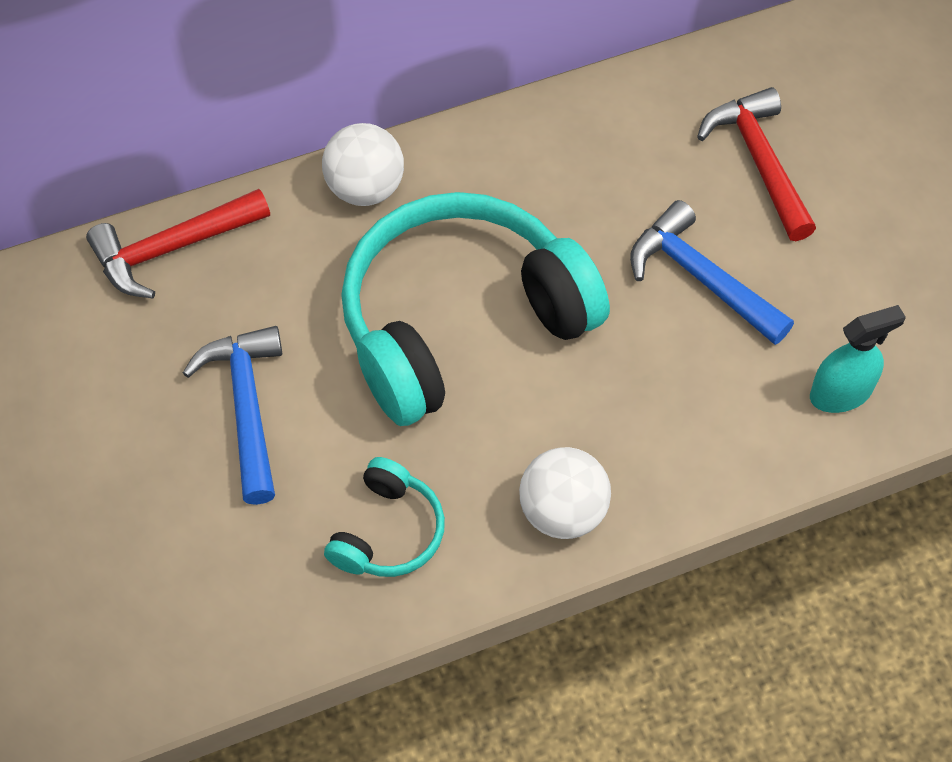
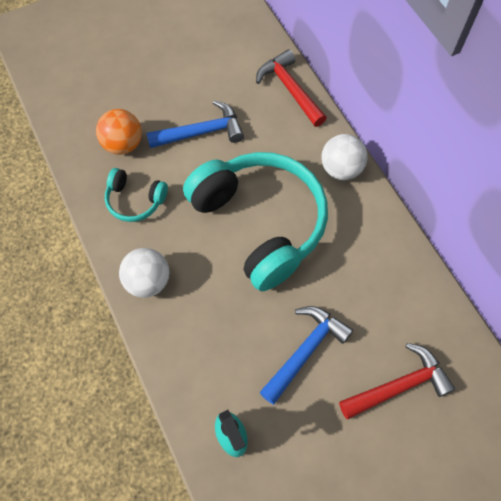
camera: 85 degrees right, 5 degrees up
none -> orange ball [96,109,142,155]

